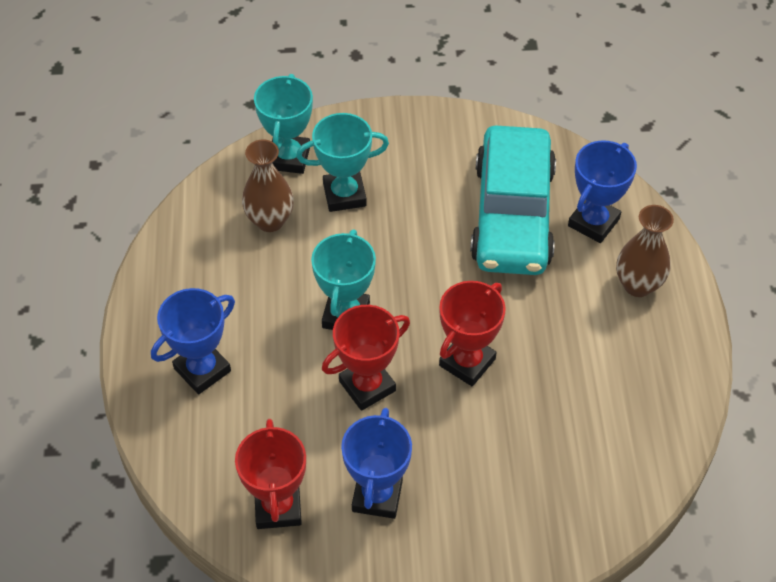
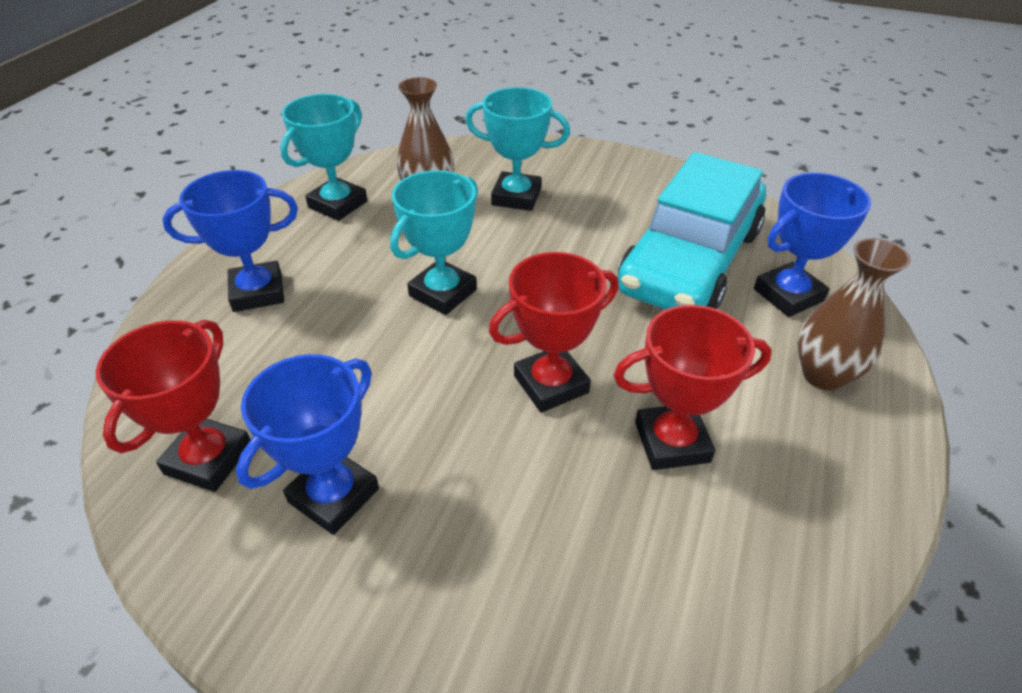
camera: 25 degrees right, 10 degrees down
turquoise trophy [254,74,313,174] -> turquoise trophy moved to [280,94,367,221]
red trophy [322,305,410,411] -> red trophy moved to [613,305,772,470]

